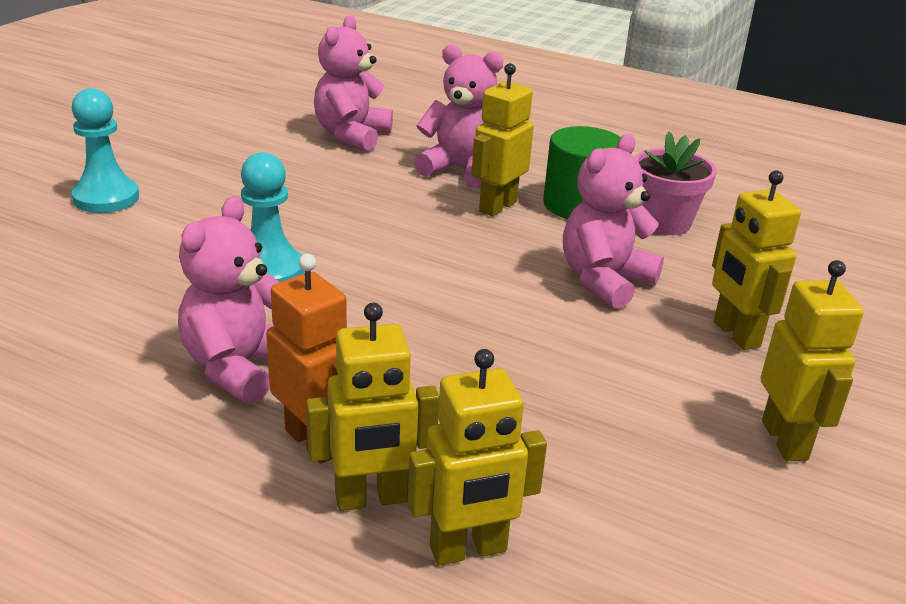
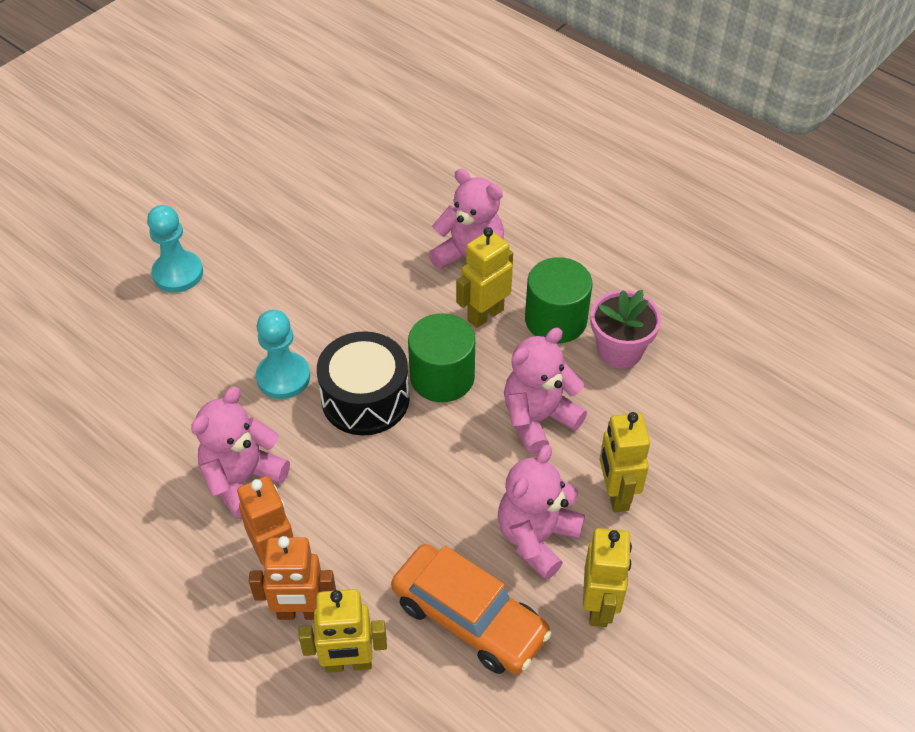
camera: 15 degrees right, 20 degrees up
yellow robot [306,303,439,511] -> orange robot [249,536,336,620]
pink teddy bear [314,15,393,151] -> pink teddy bear moved to [498,445,585,580]
none -> black drum [317,331,410,436]
none -> orange car [391,544,552,674]
none -> green cylinder [408,313,475,402]

